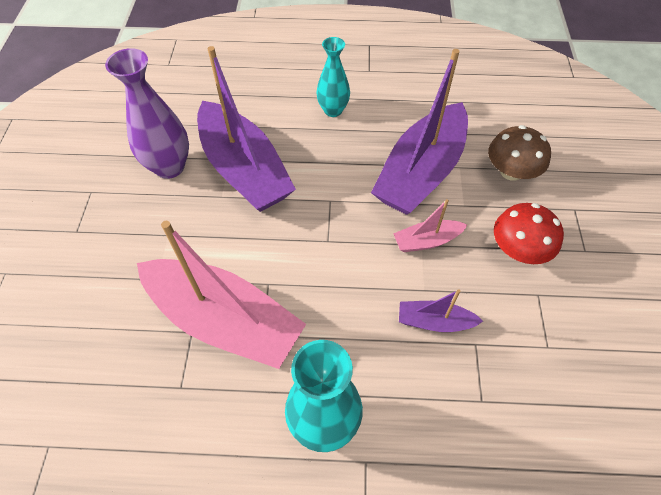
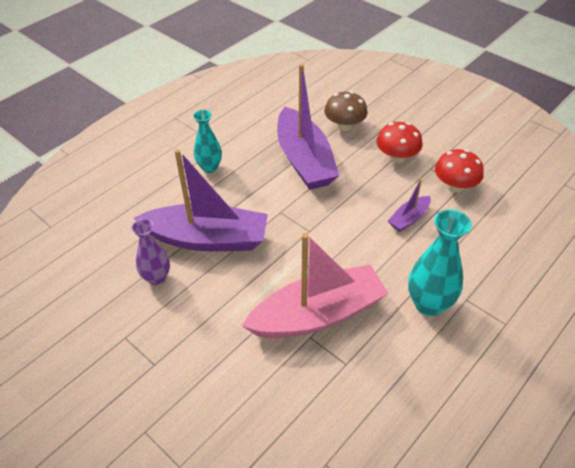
camera: 50 degrees left, 10 degrees down
purple vase [105,48,189,179] -> purple vase [131,219,170,285], size x0.66
pink boat [393,199,467,252] -> none
none -> red mushroom [435,149,484,192]

